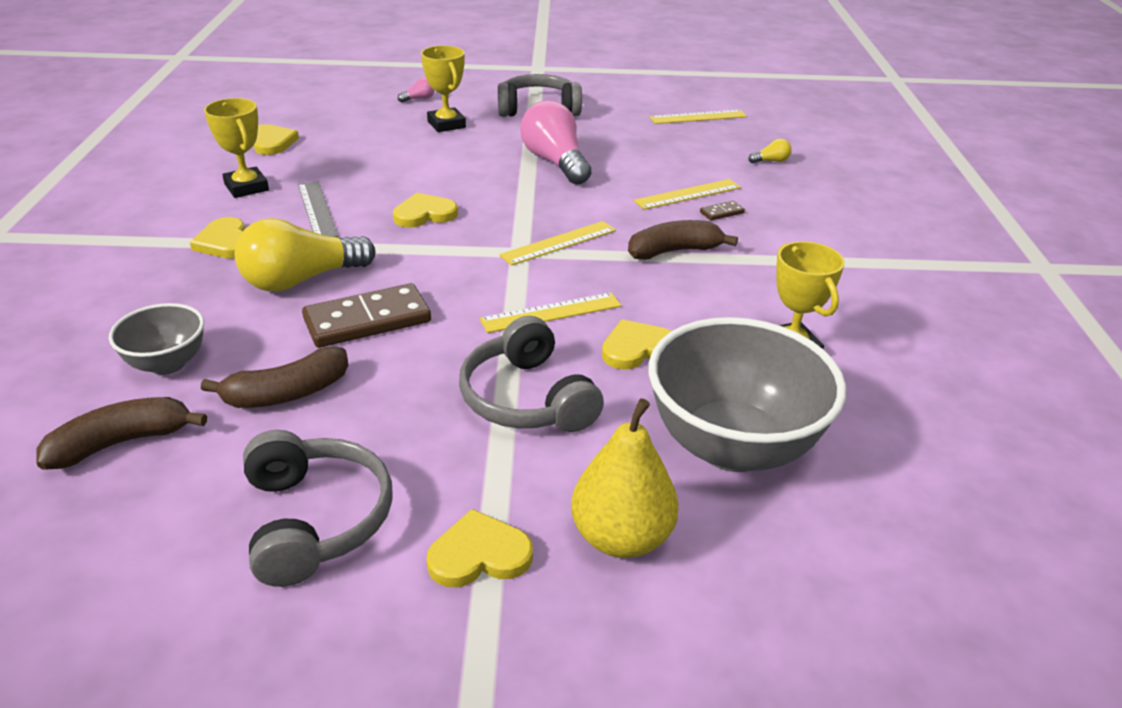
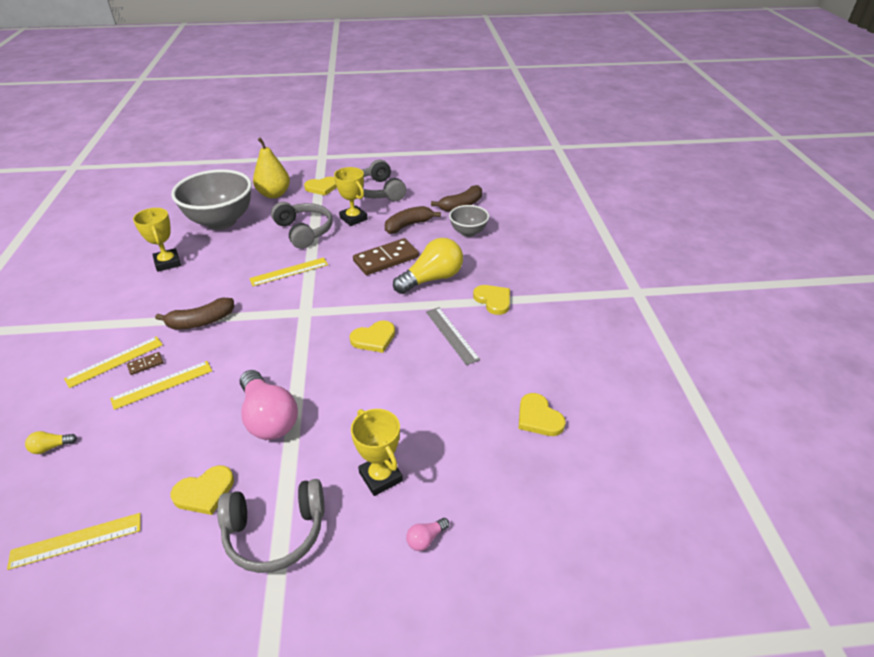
camera: 175 degrees right, 5 degrees up
yellow trophy [204,98,269,198] -> yellow trophy moved to [334,167,368,226]
yellow ruler [499,221,616,266] -> yellow ruler moved to [64,337,163,388]
yellow heart [602,319,671,370] -> yellow heart moved to [171,465,234,515]

